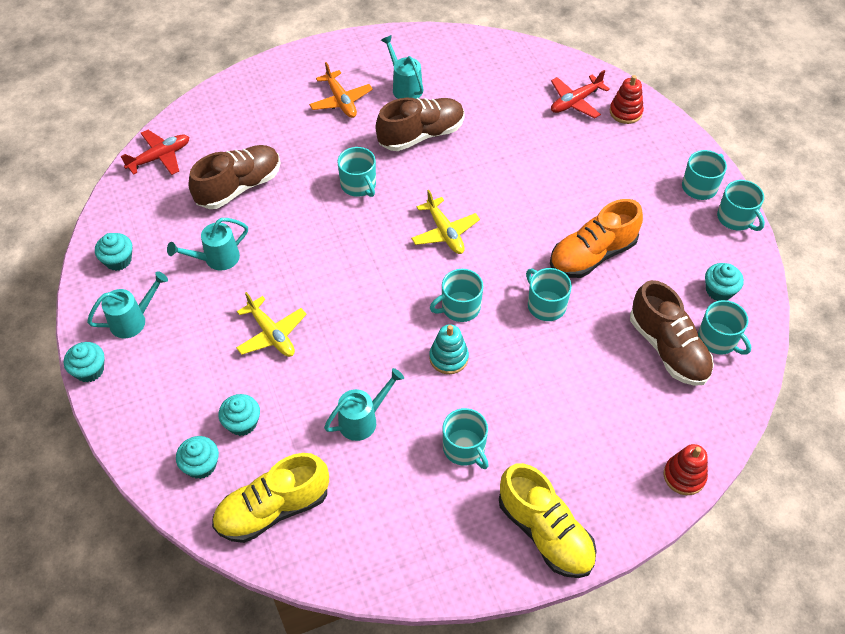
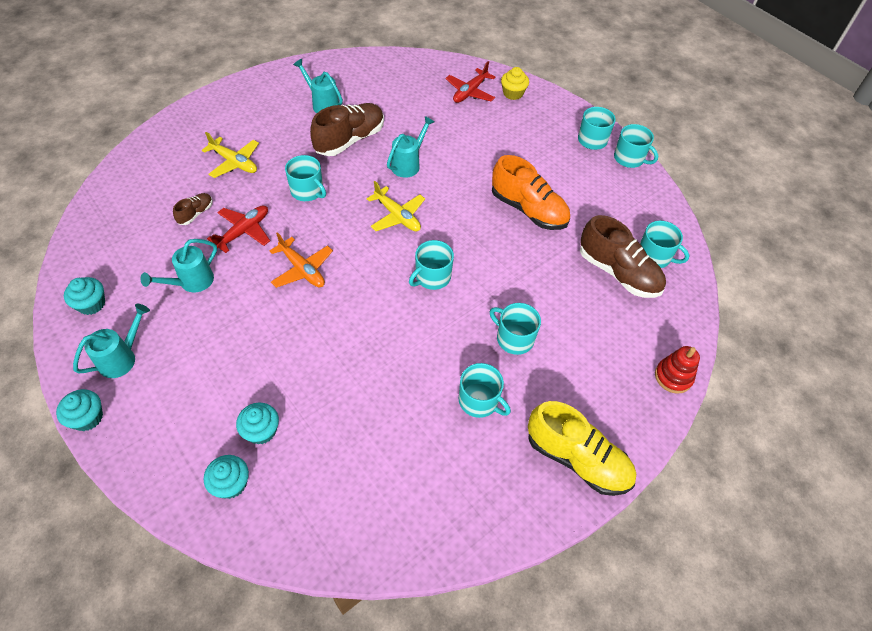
camera: 20 degrees left, 0 degrees up
red plane [121,130,189,175] -> red plane moved to [207,206,270,253]
brown shoe [189,145,280,209] -> brown shoe [173,193,212,225], size x0.48
yellow shoe [212,453,329,543] -> none
yellow plane [236,292,307,357] -> yellow plane moved to [202,132,259,178]
orange plane [309,62,373,118] -> orange plane moved to [270,232,333,288]
turquoise watering can [324,368,404,441] -> turquoise watering can moved to [387,116,434,178]
turquoise stacking toy [429,324,469,374] -> none
turquoise mug [526,268,572,321] -> turquoise mug moved to [490,303,541,355]
orange shoe [550,199,643,278] -> orange shoe turned 90 degrees counterclockwise [492,155,570,230]
red stacking toy [610,75,644,124] -> yellow cupcake [501,67,529,100]
turquoise cupcake [705,263,744,301] -> none

